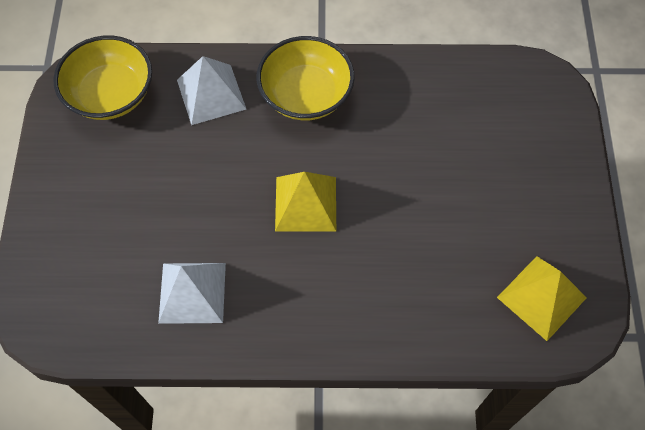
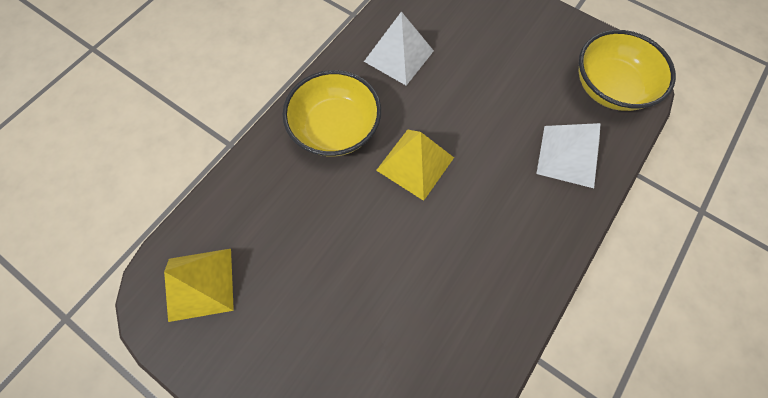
camera: 125 degrees right, 5 degrees up
yellow bowl [256,36,355,120] -> yellow bowl moved to [283,70,381,157]

